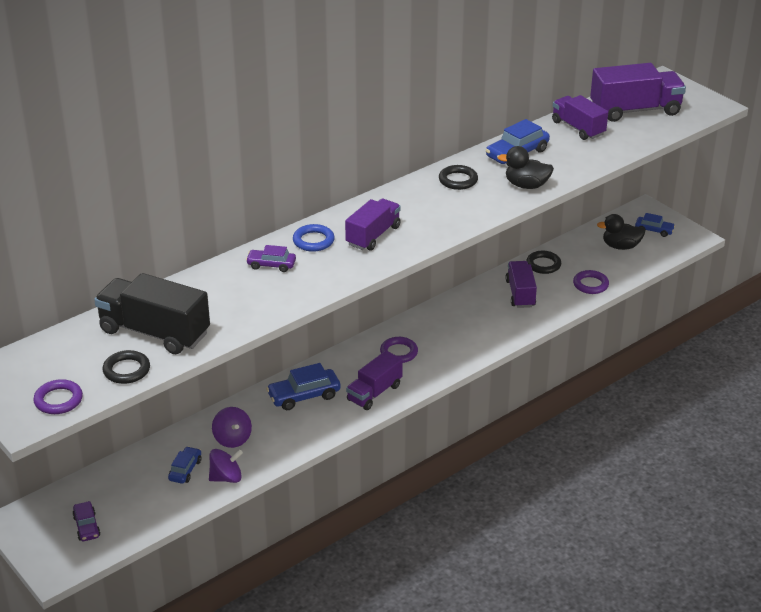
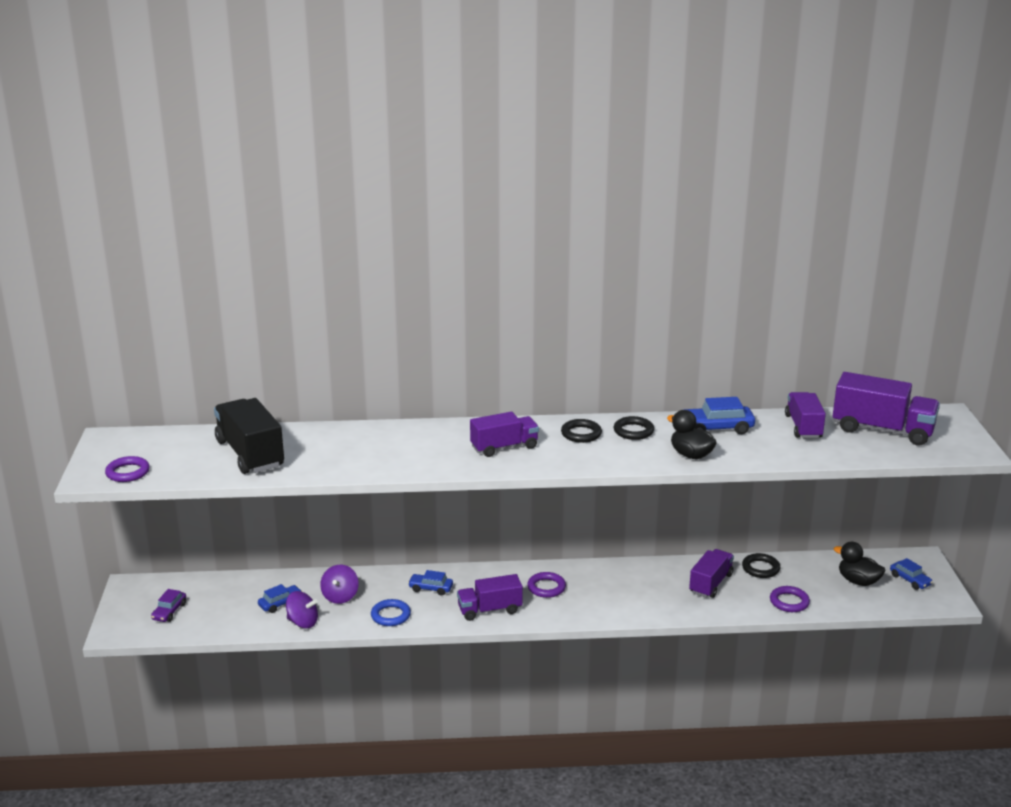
camera: 35 degrees right, 10 degrees down
black ring [103,350,150,384] -> black ring moved to [561,419,602,443]
purple car [246,245,296,272] -> none
blue car [266,363,341,410] -> blue car [408,570,453,596], size x0.62
blue ring [293,224,335,252] -> blue ring moved to [371,599,411,626]

